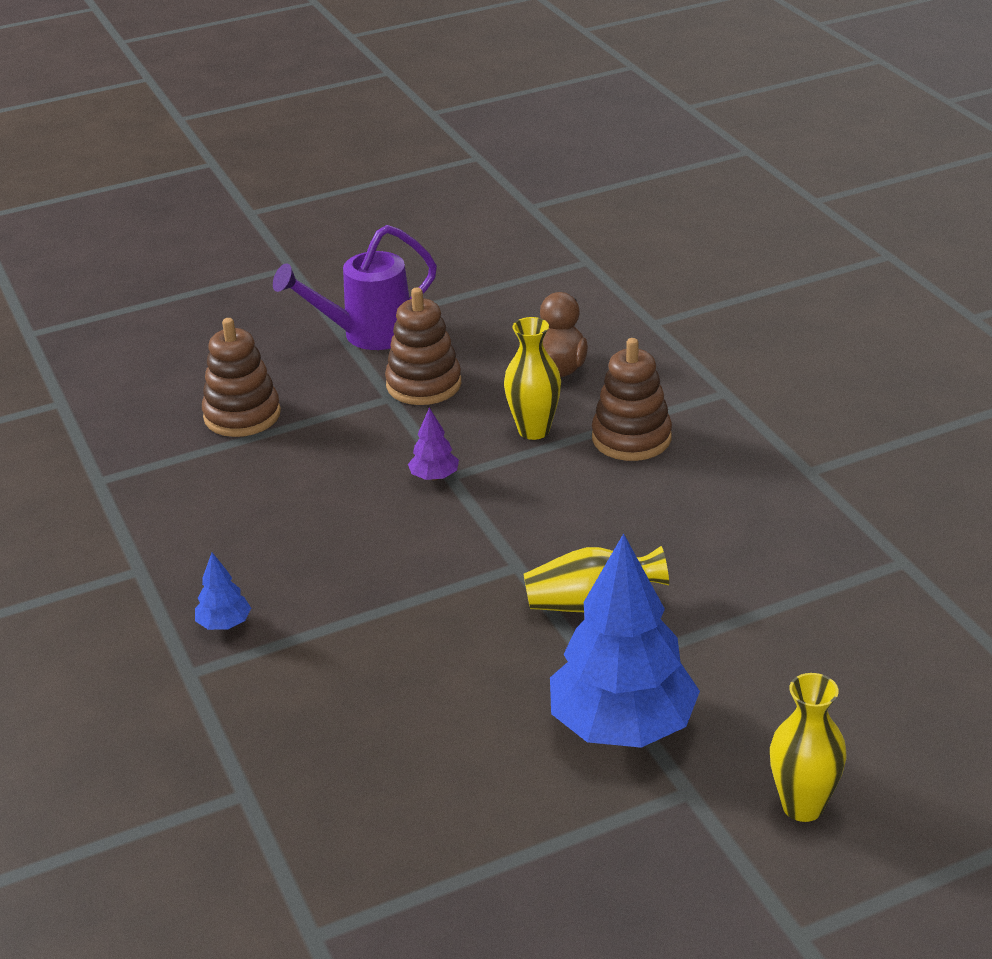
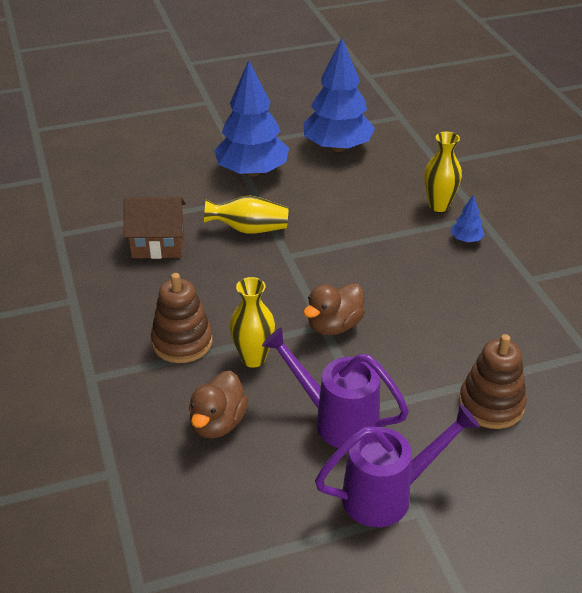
camera: 175 degrees left, 5 degrees up
brown stacking toy [385,287,461,405] -> purple watering can [262,327,409,448]
purple tree [408,408,459,481] -> brown duck [303,283,365,335]
yellow vase [770,673,847,822] -> yellow vase moved to [424,132,462,212]
none -> brown house [124,196,186,259]
none -> blue tree [303,38,375,152]

